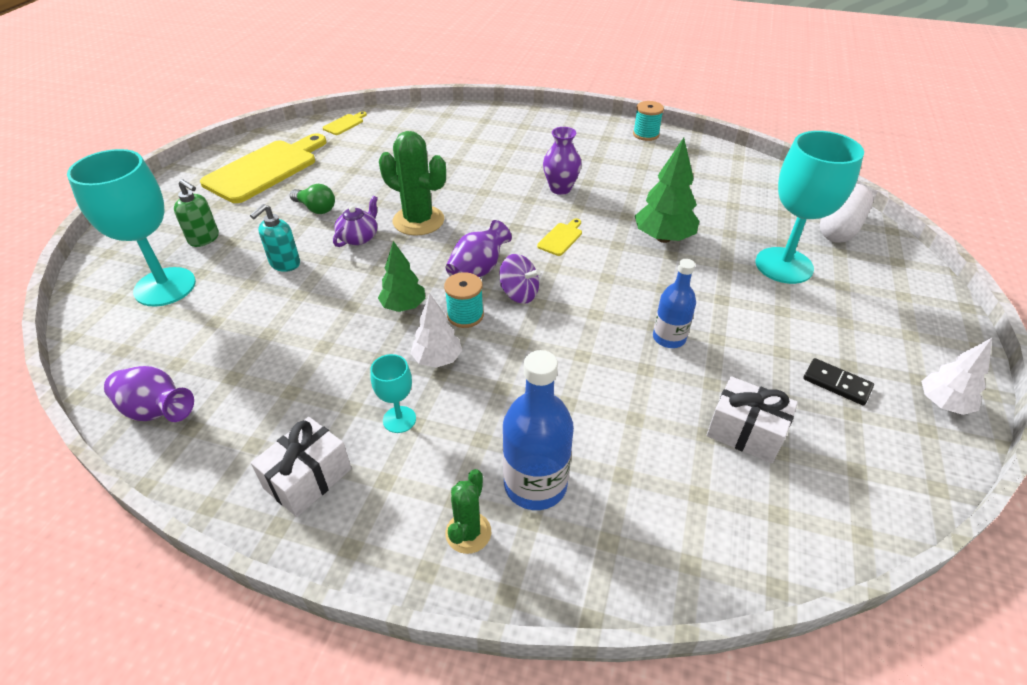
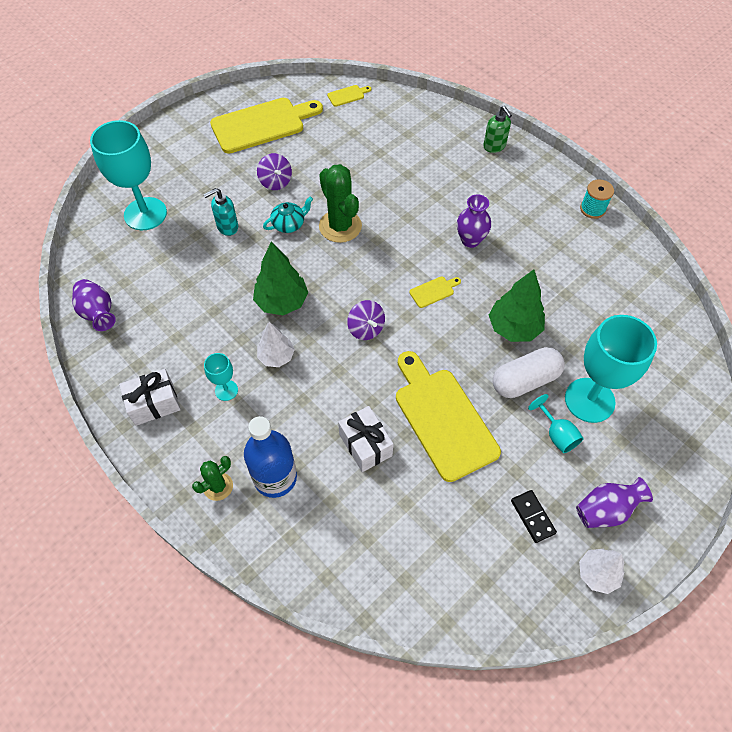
camera: 30 degrees right, 15 degrees up
green soap dispenser [174,179,219,247] -> green soap dispenser moved to [483,106,512,153]
green light bulb [290,184,335,214] -> purple spinning top [257,153,292,190]
purple teapot [333,196,378,247] -> turquoise teapot [263,196,313,233]
green tree [378,241,425,312] -> green tree [253,242,308,315], size x1.52
turquoise spool [444,272,484,328] -> none
purple vase [446,220,512,277] -> purple vase moved to [576,477,653,528]
blue bottle [653,259,696,348] -> yellow cutting board [396,351,501,482]
white gift [706,376,798,463] -> white gift moved to [338,406,393,472]
white capsule [820,184,873,243] -> white capsule moved to [493,347,565,398]
none -> turquoise goblet [528,394,584,453]

